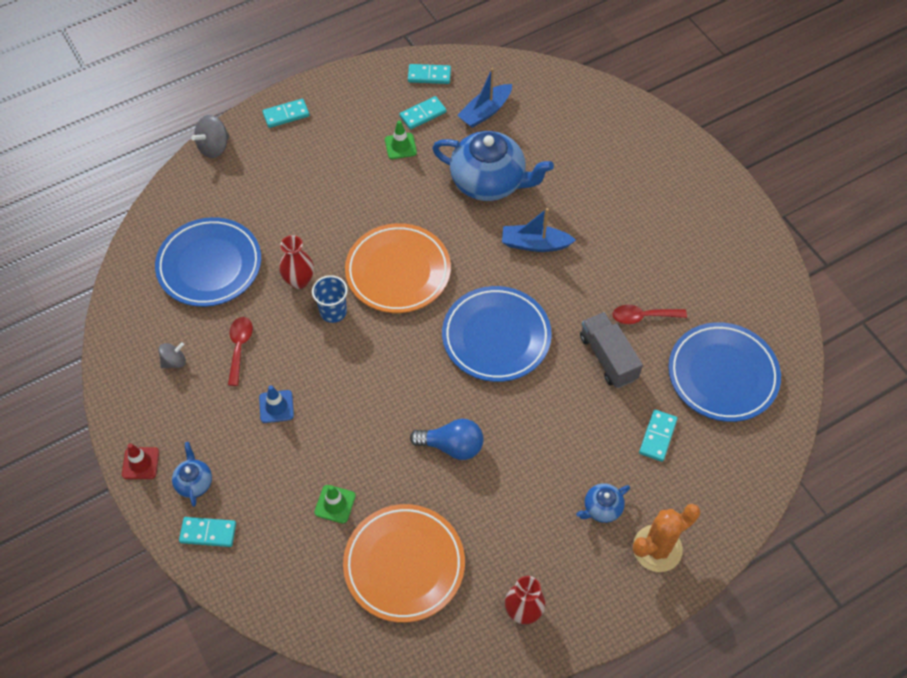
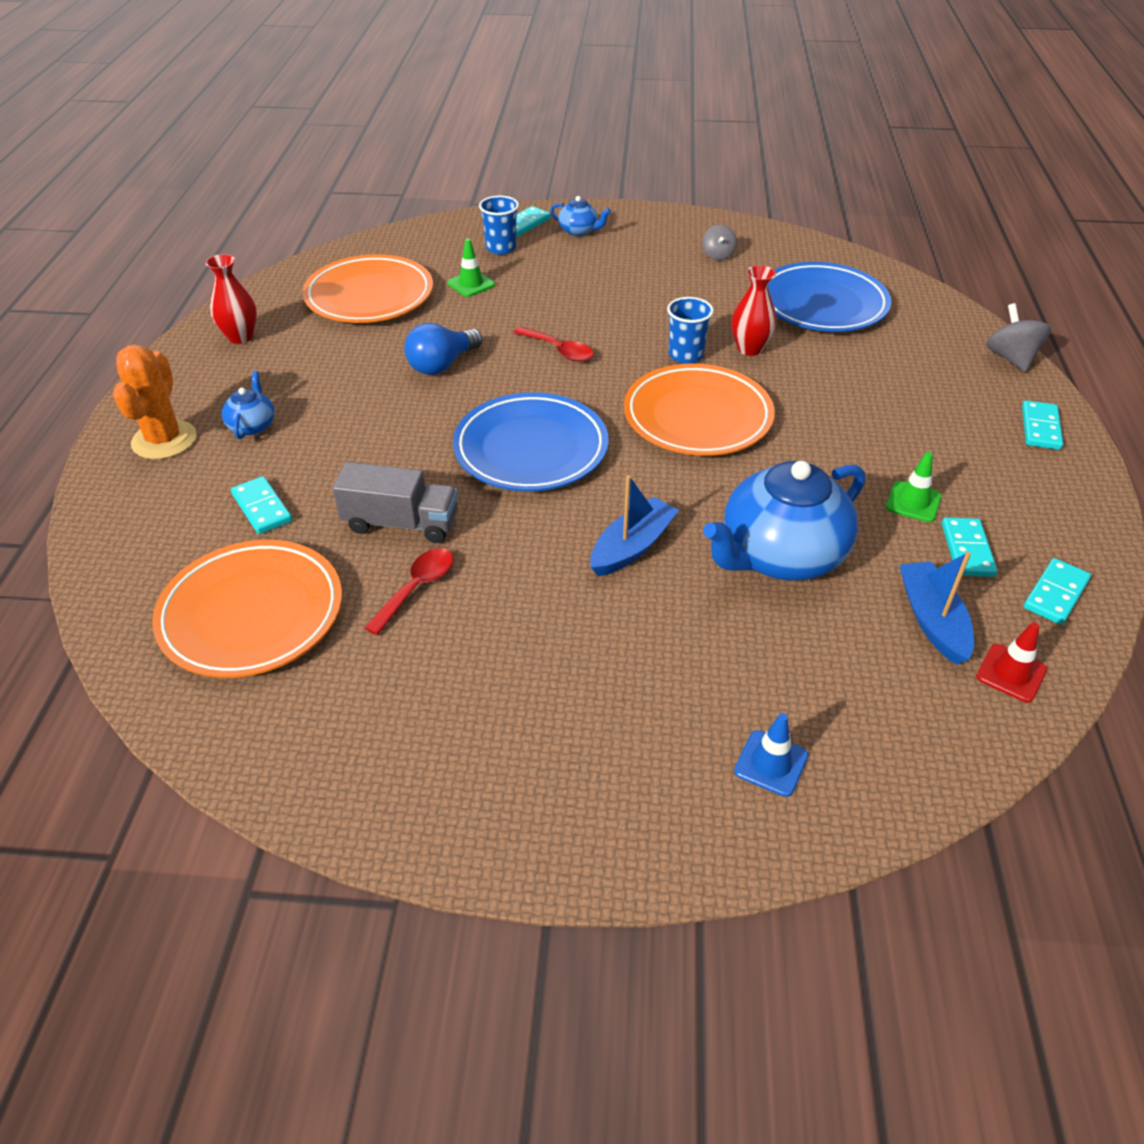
camera: 125 degrees right, 15 degrees down
red traffic cone [122,443,159,479] -> red traffic cone moved to [976,622,1047,702]
red spoon [228,317,253,386] -> red spoon moved to [513,326,594,362]
blue traffic cone [259,385,294,423] -> blue traffic cone moved to [734,713,809,797]
blue plate [668,322,781,422] -> orange plate [152,540,342,678]
none -> blue cup [479,196,519,254]

